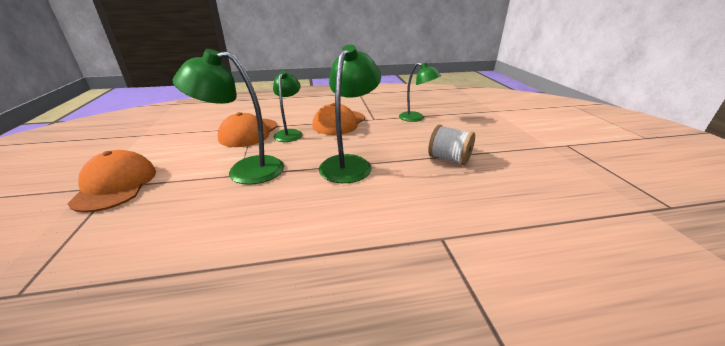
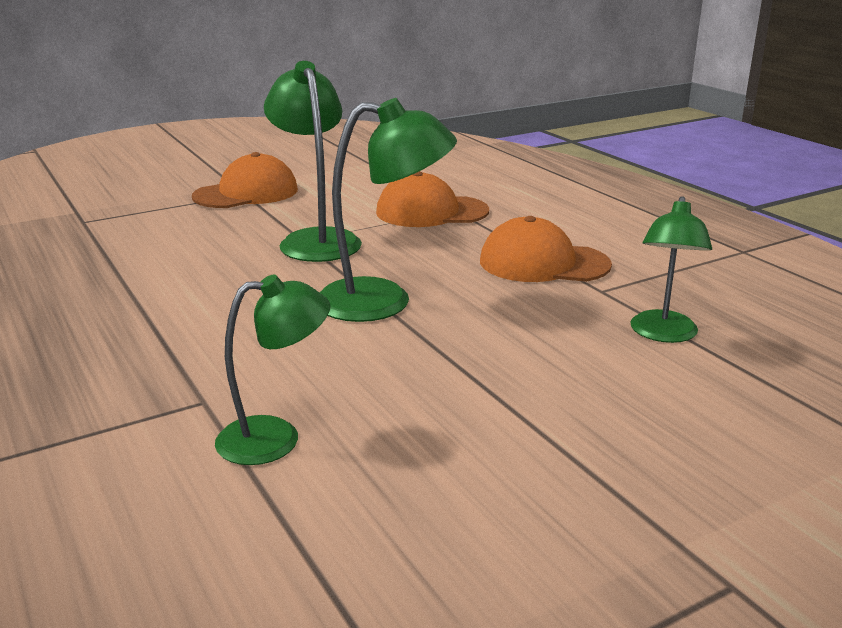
camera: 70 degrees right, 5 degrees down
green lamp [273,71,303,142] -> green lamp moved to [215,275,331,465]
white spool [428,125,475,165] -> none

